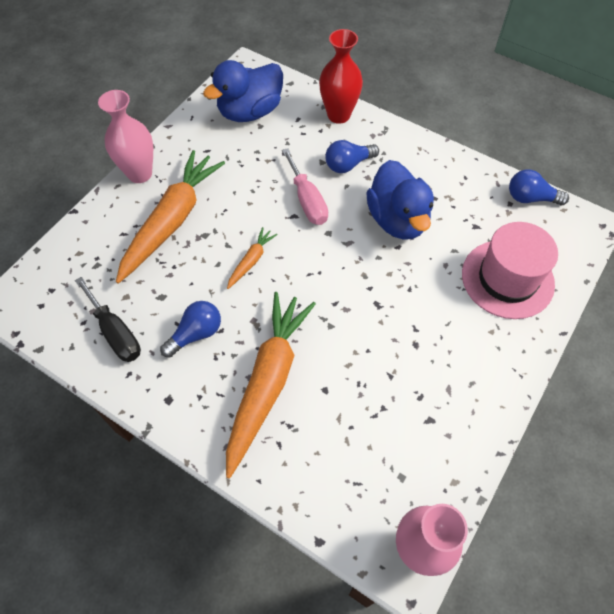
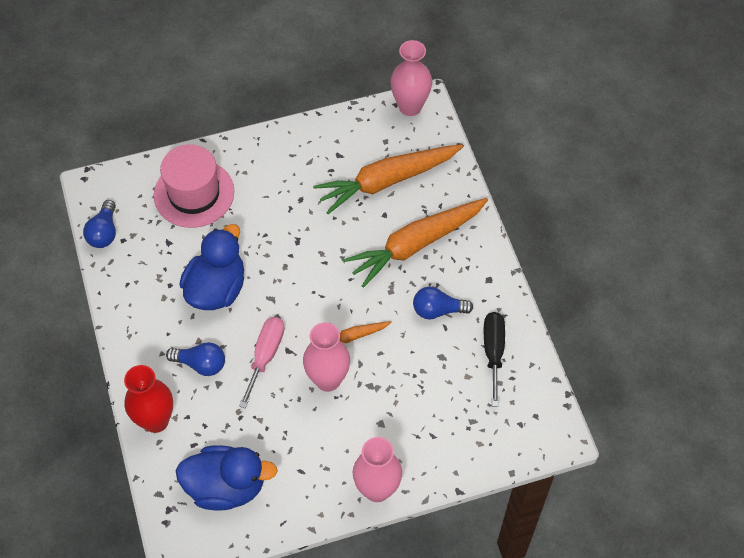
camera: 140 degrees left, 0 degrees up
orange carrot [116,150,225,284] -> orange carrot moved to [313,144,463,214]
blue light bulb [509,169,569,205] -> blue light bulb turned 45 degrees clockwise [83,200,116,248]
none -> pink vase [303,322,350,392]

